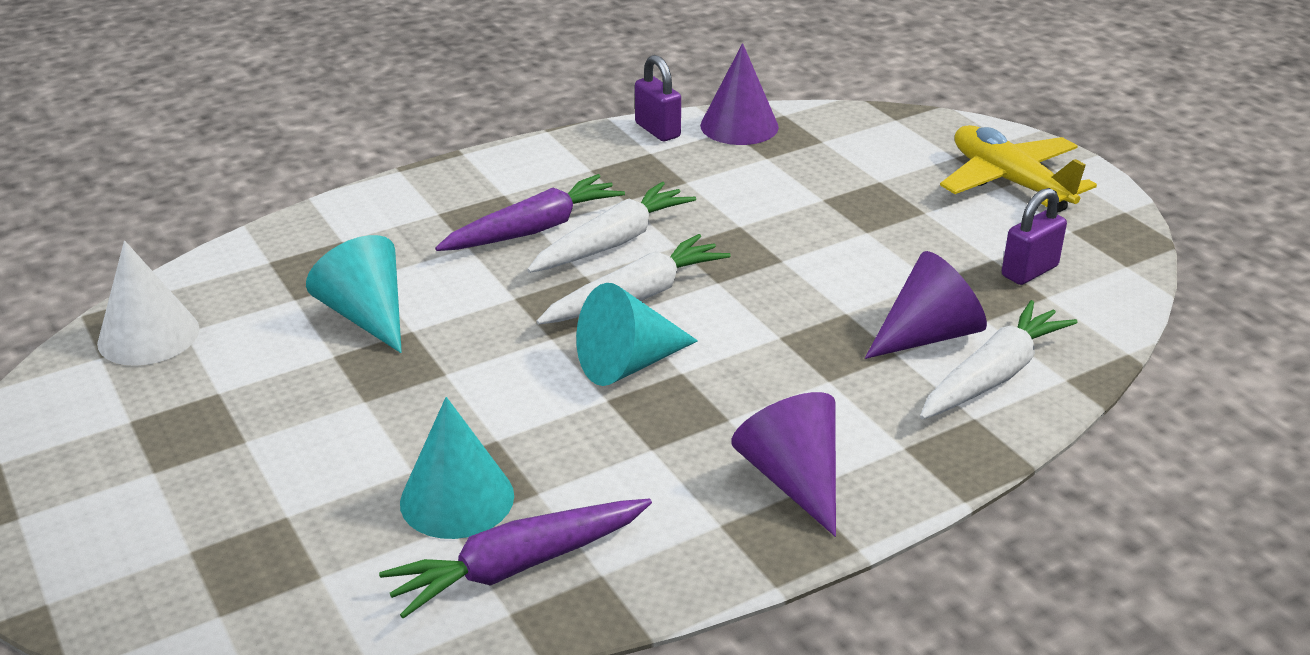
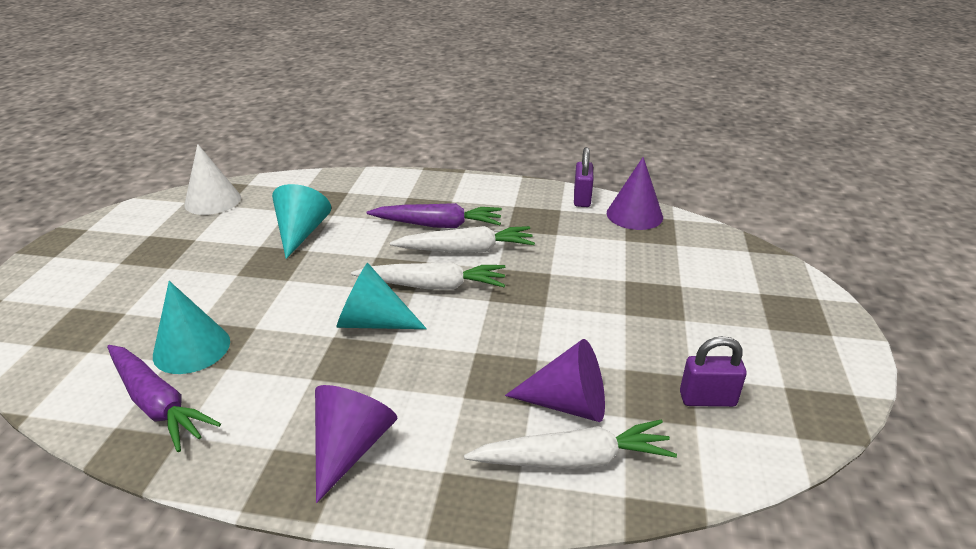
camera: 40 degrees right, 0 degrees up
purple carrot [379,499,652,619] -> purple carrot turned 150 degrees counterclockwise [107,345,221,452]
yellow plane [940,125,1097,212] -> none

